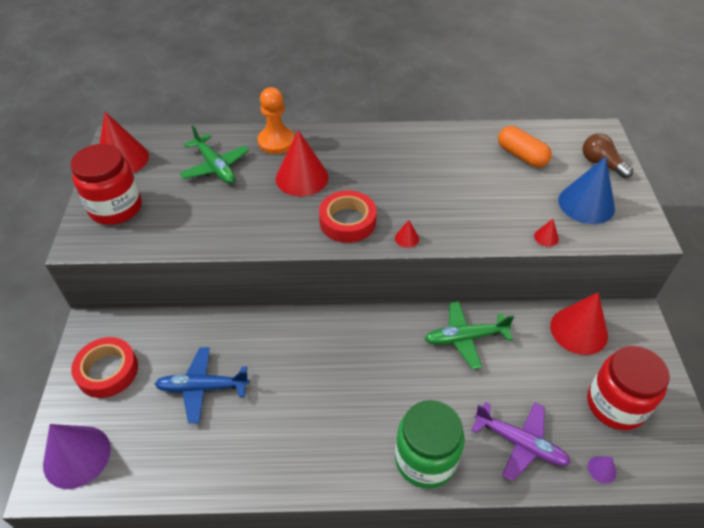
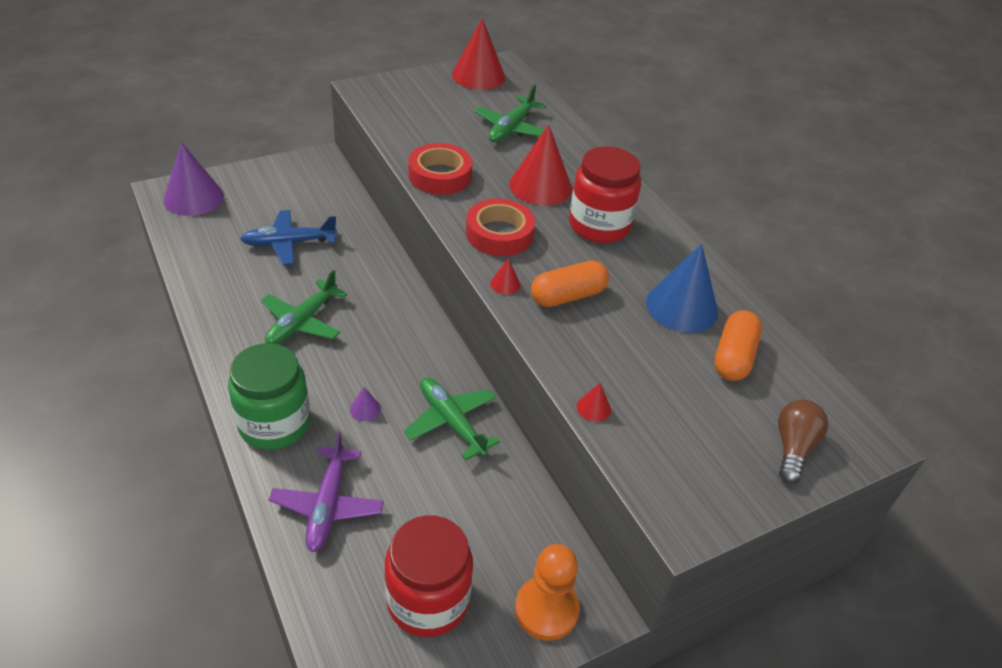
camera: 60 degrees right, 5 degrees down
red jar [70,144,142,225] -> red jar moved to [569,146,641,243]
red tape [71,337,138,398] -> red tape moved to [409,143,472,195]
blue plane [155,347,250,423] -> blue plane turned 75 degrees counterclockwise [240,210,337,265]
orange pawn [257,87,295,154] -> orange pawn moved to [515,544,580,641]
red cone [550,292,608,355] -> none
blue cone [558,156,615,224] -> blue cone moved to [646,244,718,333]
purple cone [588,456,616,484] -> purple cone moved to [350,387,381,421]
none -> green plane [261,270,348,344]
none -> orange capsule [531,260,609,307]

